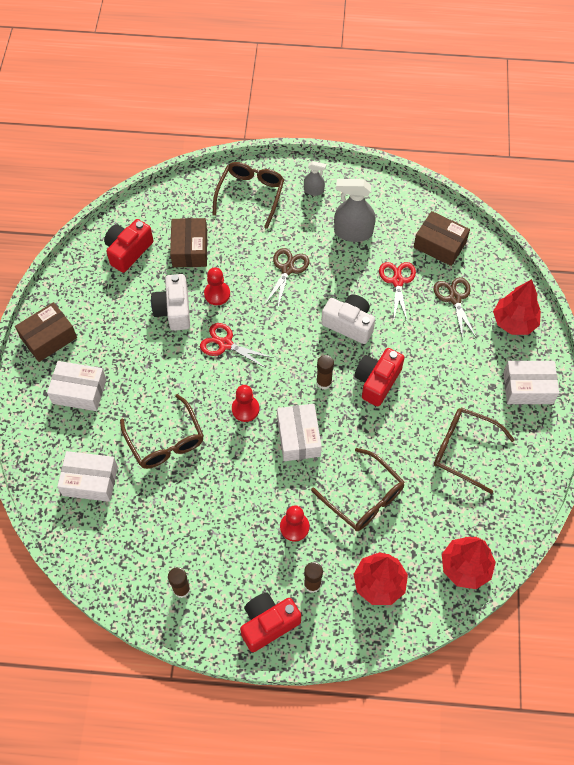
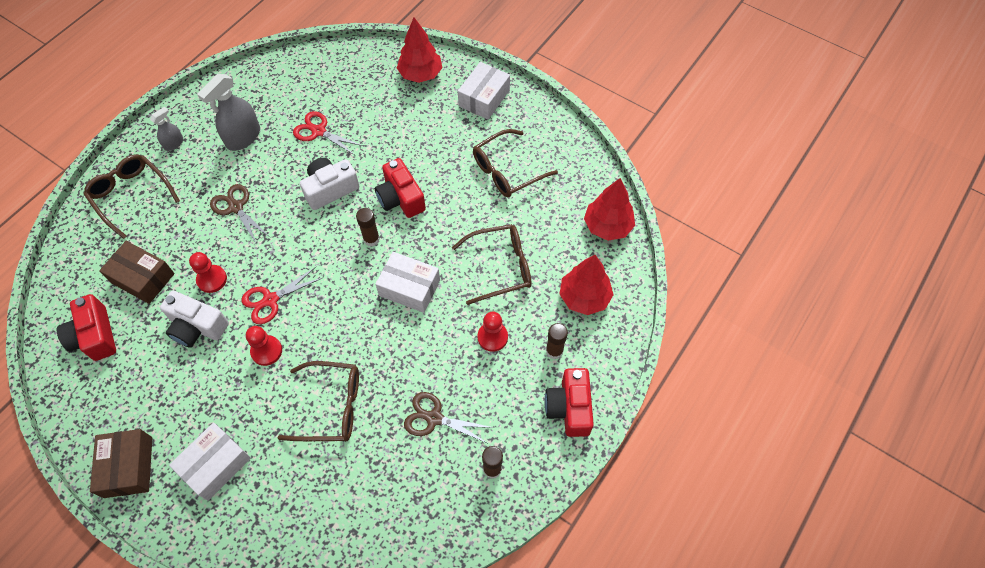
camera: 60 degrees left, 0 degrees up
white box [57,451,118,502] -> none
red pawn [232,385,259,422] -> red pawn moved to [246,326,282,366]
brown box [413,211,470,266] -> none
brown scissors [434,277,477,340] -> brown scissors moved to [404,392,494,444]

